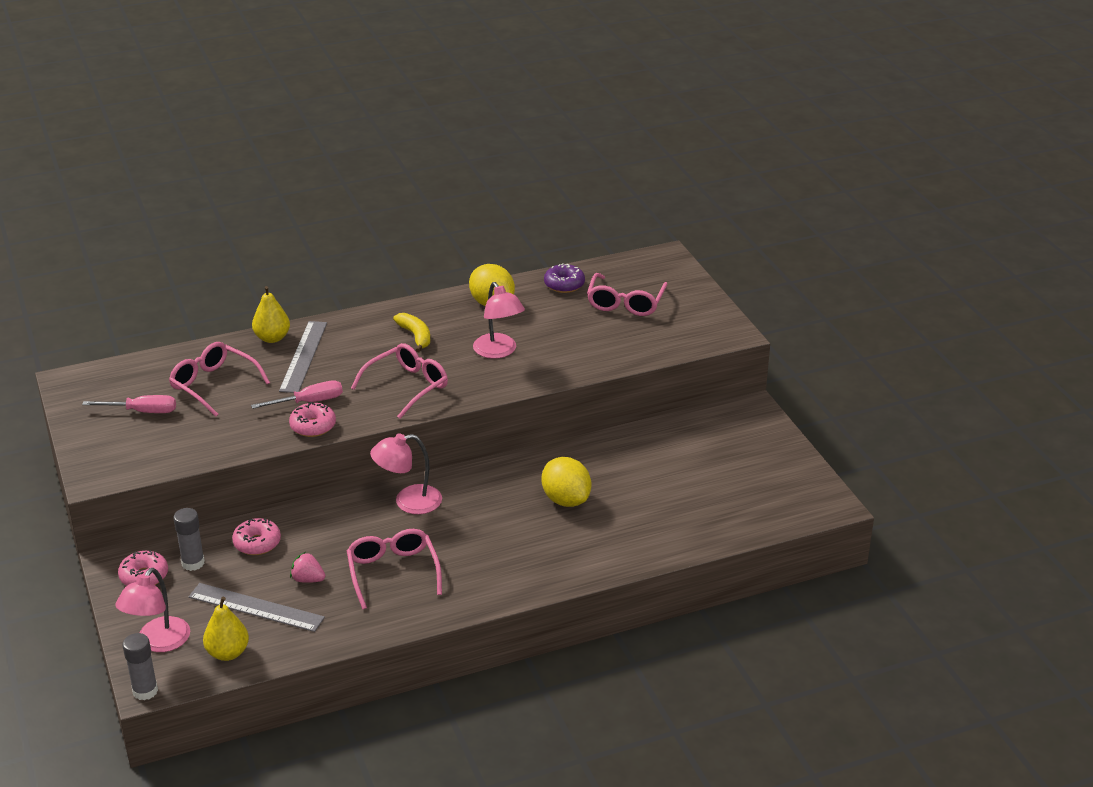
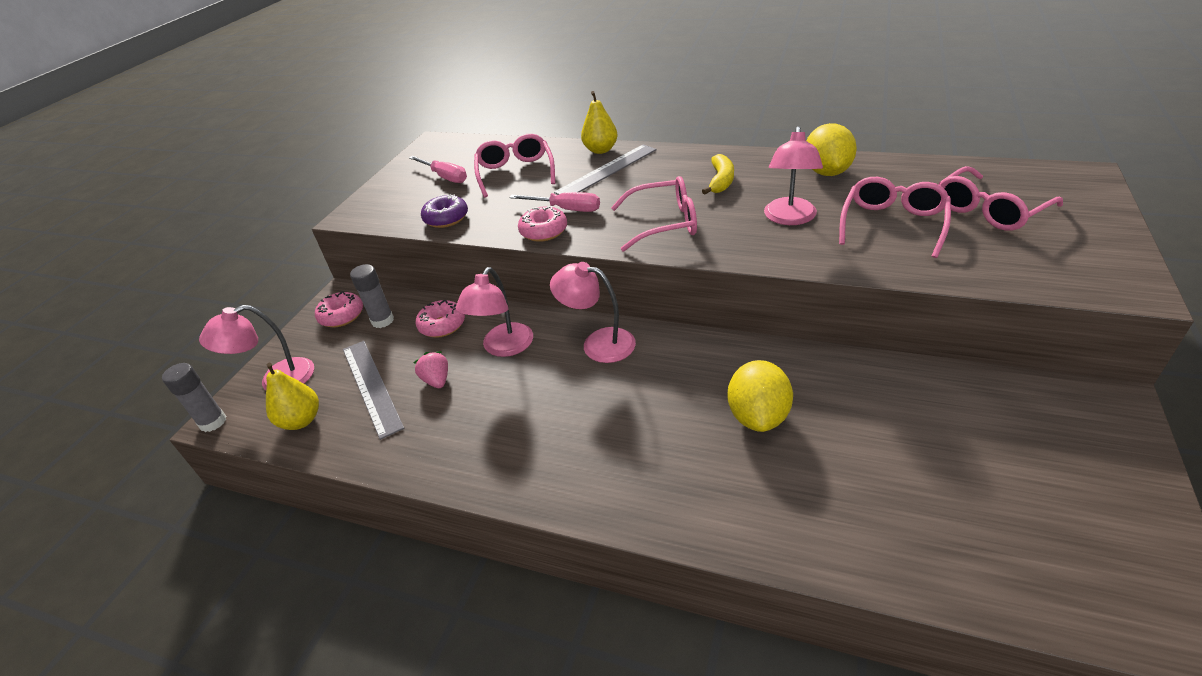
camera: 45 degrees right, 5 degrees up
pink glasses [347,529,442,609] -> pink glasses moved to [839,177,951,258]
purple donut [544,263,585,293] -> purple donut moved to [421,194,468,228]
none -> pink lamp [456,267,533,357]

